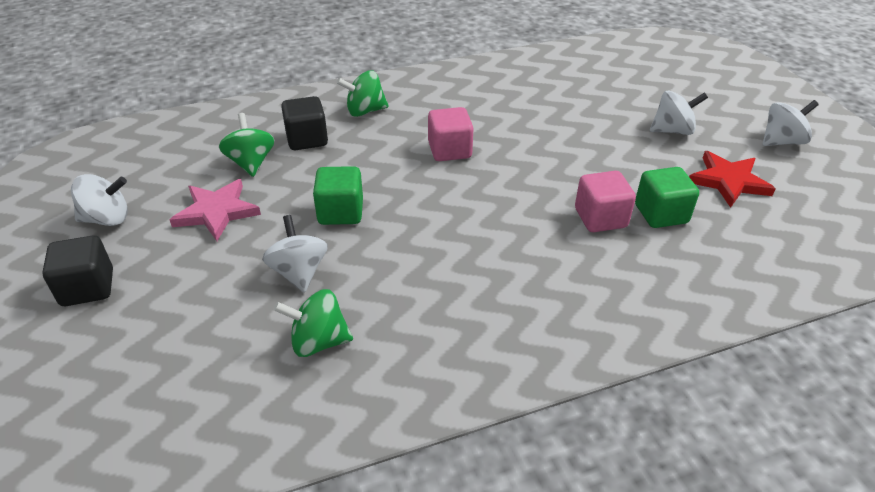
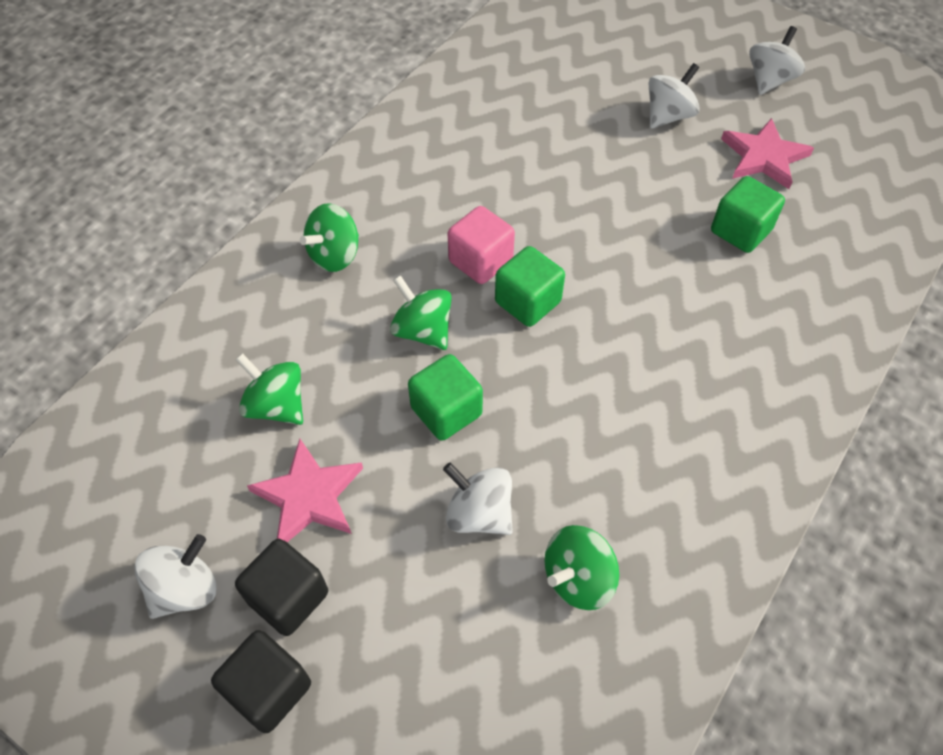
camera: 35 degrees left, 15 degrees up
black cube [281,96,328,150] -> black cube moved to [235,539,328,636]
pink cube [575,171,636,232] -> none
red star [689,151,776,208] -> pink star [721,118,814,189]
none -> green spinning top [390,275,452,350]
none -> green cube [495,246,565,327]

